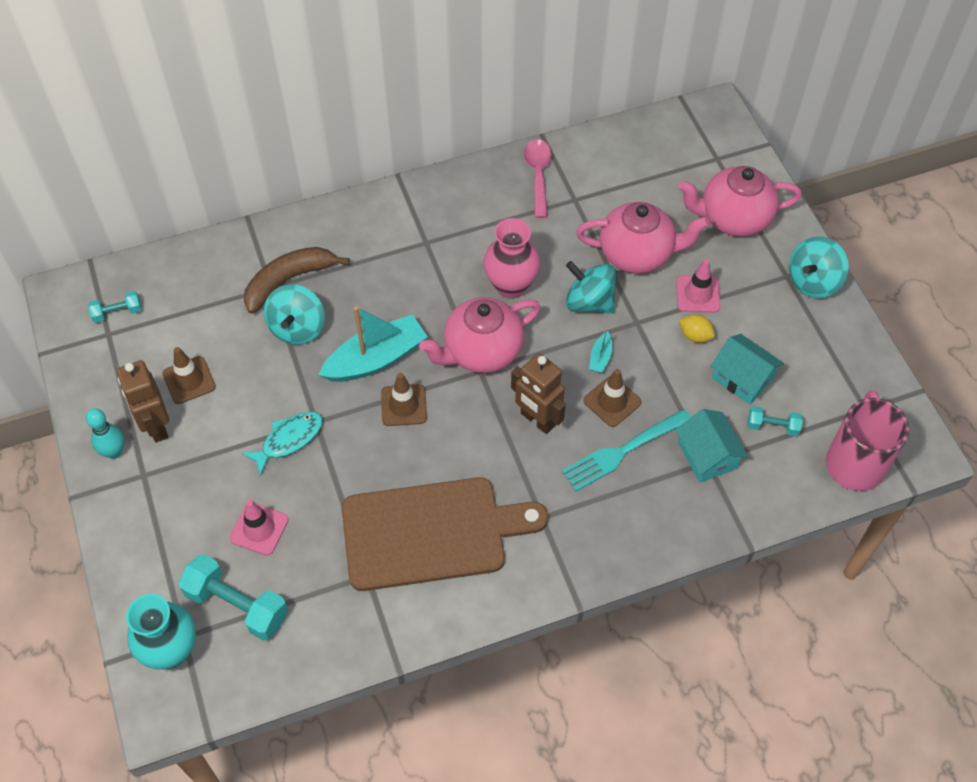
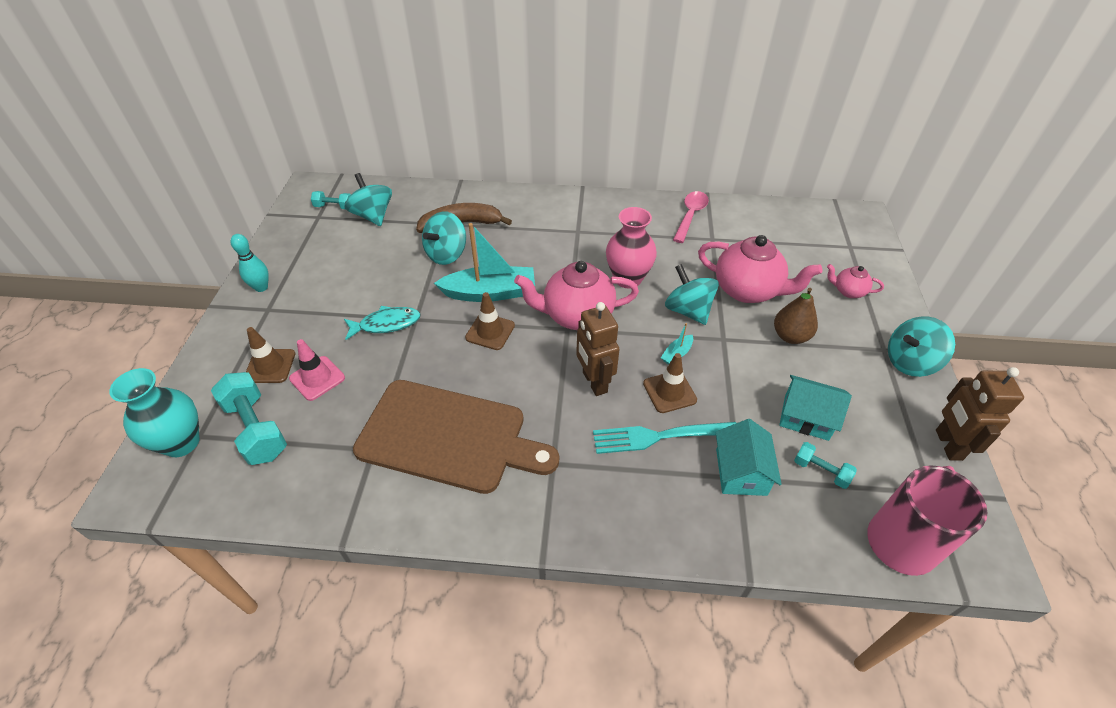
camera: 25 degrees right, 10 degrees down
brown robot [117,360,169,443] -> brown robot moved to [936,367,1024,461]
brown traffic cone [162,347,216,404] -> brown traffic cone moved to [246,327,295,383]
pink traffic cone [676,259,720,313] -> brown pear [774,288,818,344]
pink teapot [678,166,802,236] -> pink teapot [827,264,884,298], size x0.49
yellow lemon [679,315,715,343] -> none
turquoise house [711,334,784,404] -> turquoise house turned 45 degrees counterclockwise [779,375,852,441]
none -> turquoise spinning top [345,173,392,226]

